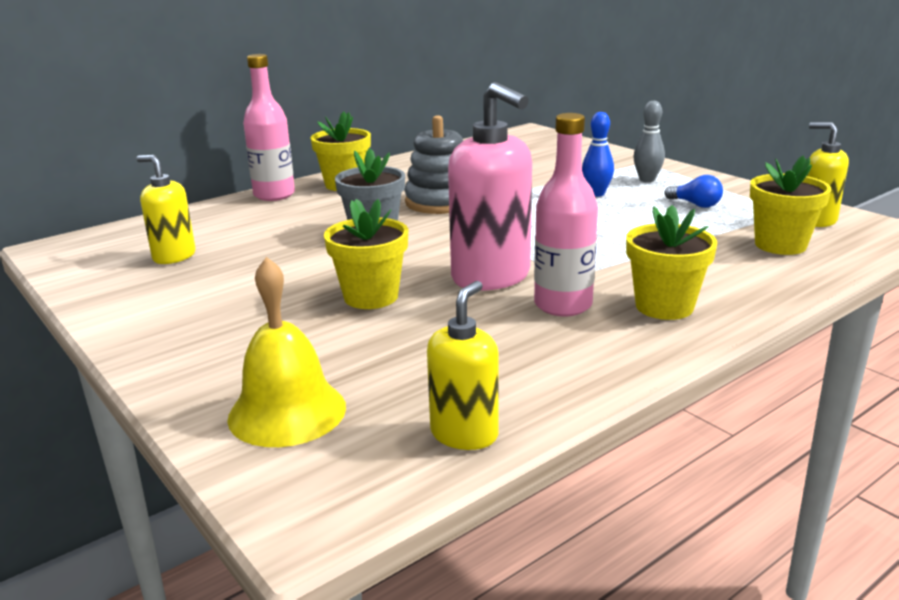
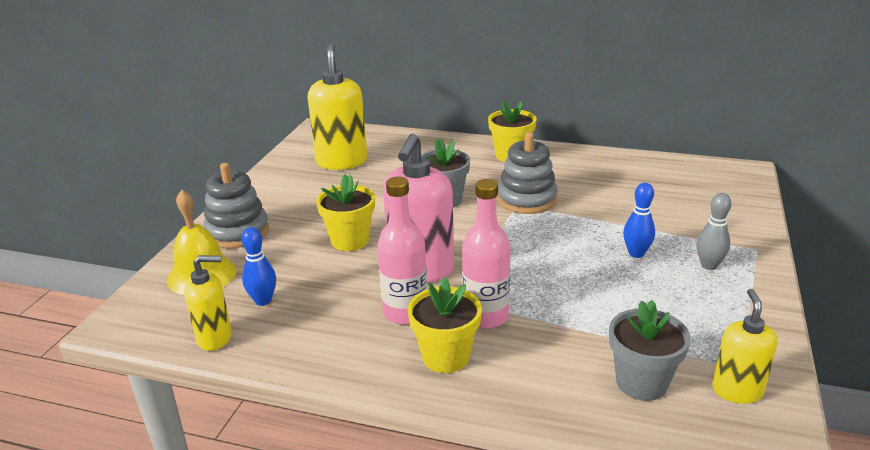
camera: 55 degrees right, 5 degrees up
yellow soap dispenser [136,155,196,264] -> yellow soap dispenser [308,43,367,170], size x1.71
pink bottle [243,54,295,201] -> pink bottle moved to [462,179,511,329]
blue light bulb [664,175,723,208] -> none
yellow flower pot [750,156,832,255] -> grey flower pot [609,300,691,401]
none -> grey stacking toy [204,163,269,248]
none -> blue bowling pin [241,227,276,306]

